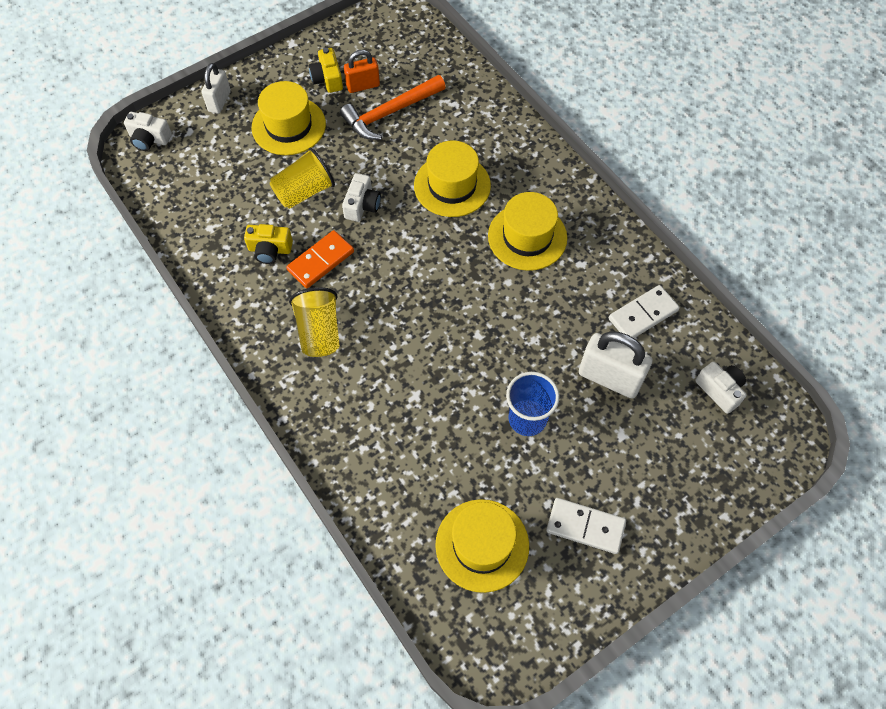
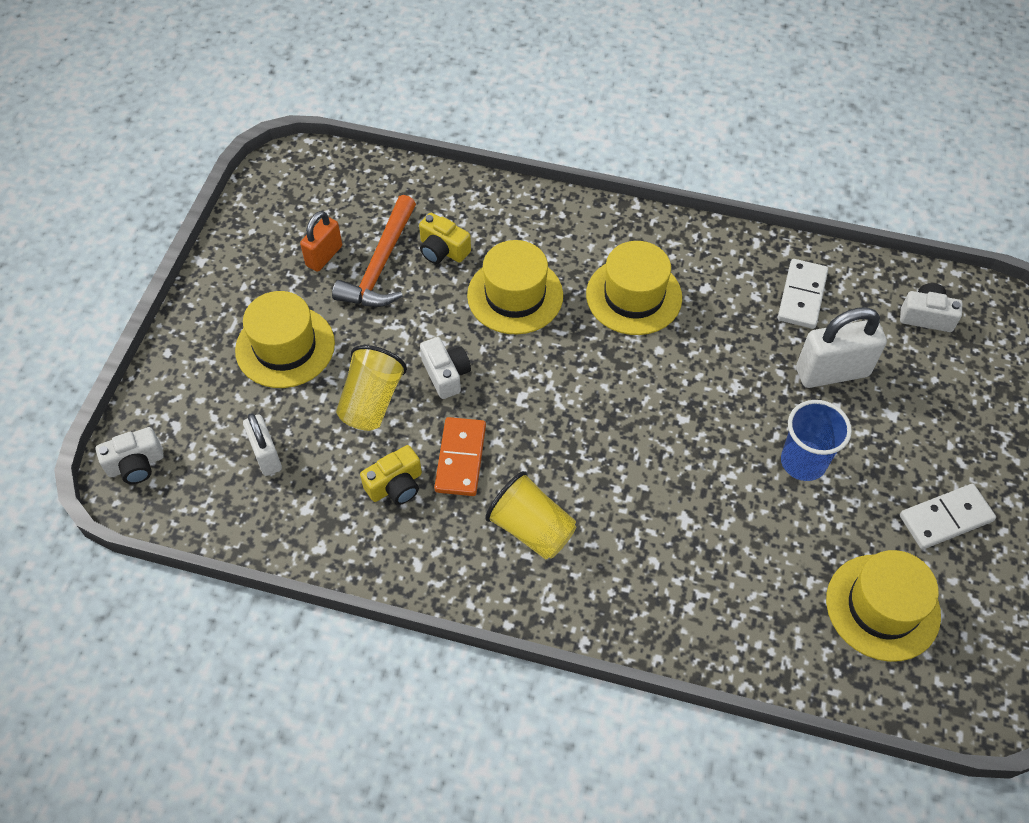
camera: 40 degrees left, 5 degrees down
white padlock [201,63,231,114] -> white padlock moved to [243,413,282,476]
yellow camera [309,48,343,93] -> yellow camera moved to [419,213,471,264]

